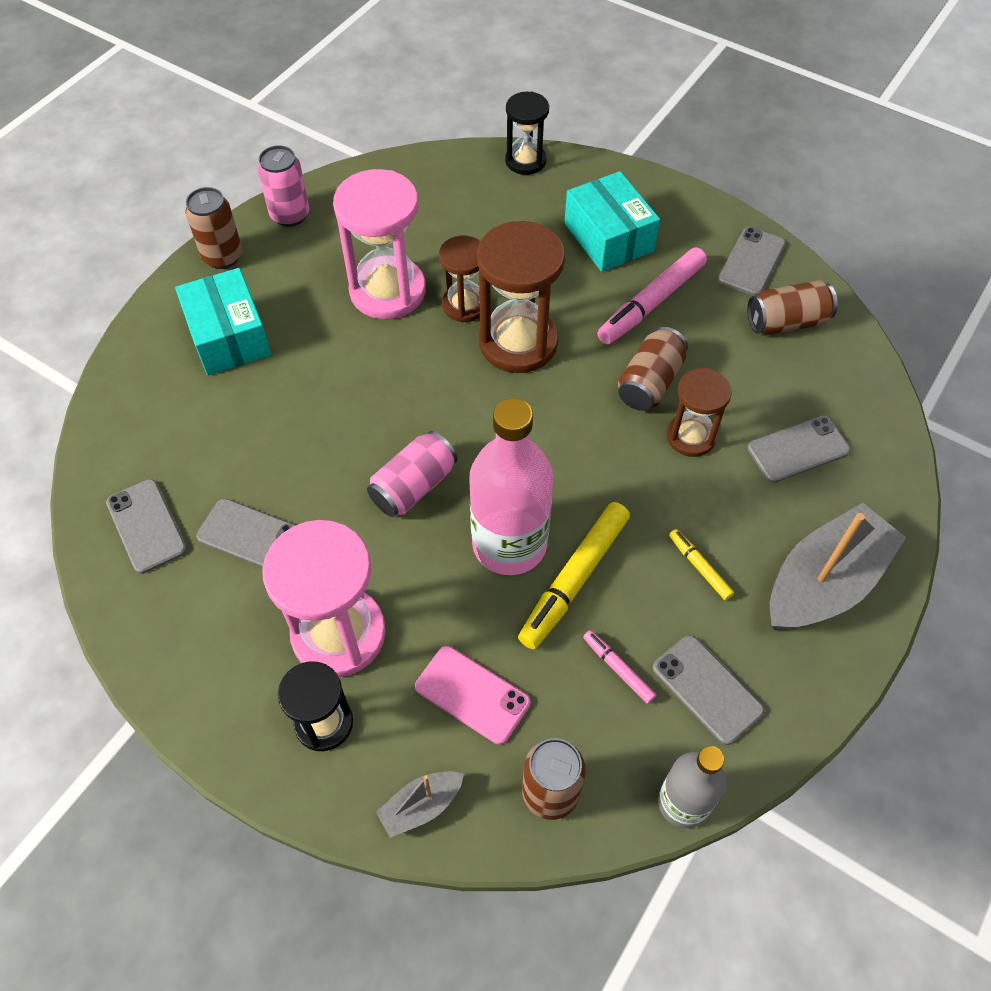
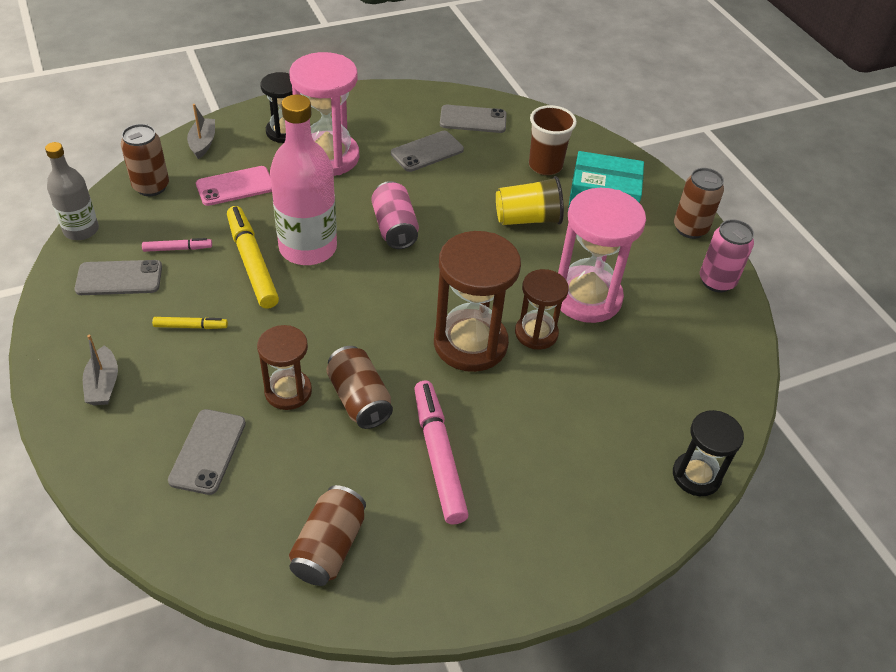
camera: 120 degrees right, 10 degrees down
turquoise box [564,171,660,272] -> none
grey phone [718,227,786,296] -> none
grey boat [770,503,906,630] -> grey boat [83,335,118,405], size x0.48
none -> yellow cup [496,176,564,225]
none -> brown cup [529,105,577,175]

